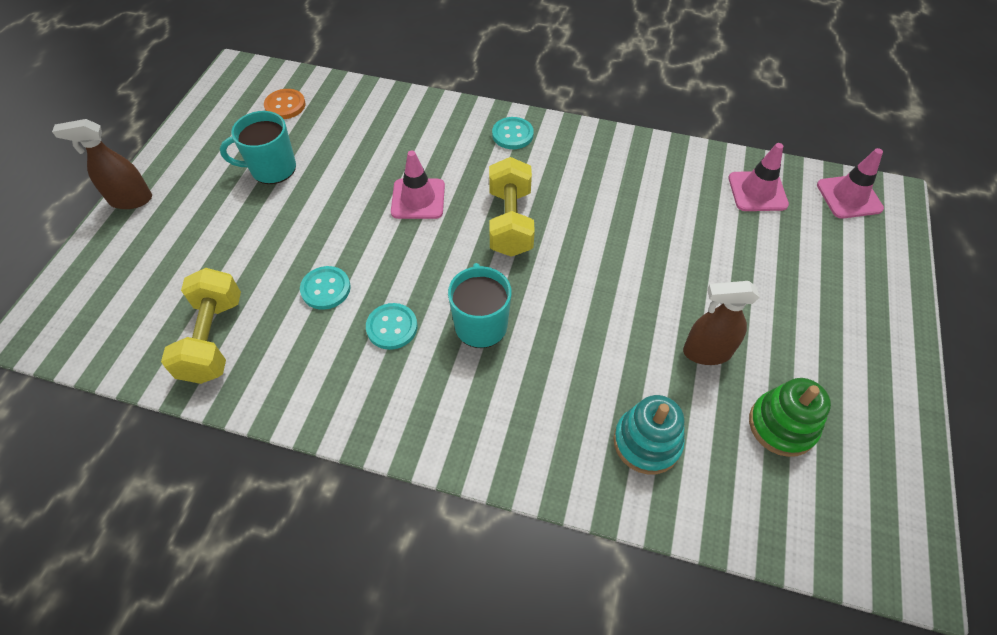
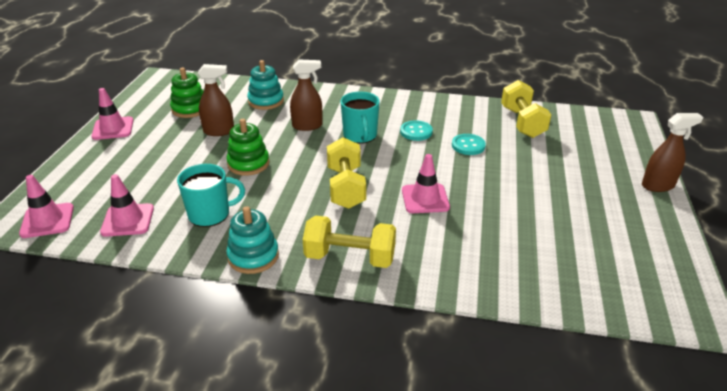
camera: 175 degrees right, 20 degrees down
turquoise mug [220,111,296,184] -> turquoise mug moved to [177,164,245,227]
orange button [264,89,306,119] -> none
turquoise button [492,117,534,149] -> yellow dumbbell [303,215,396,268]
none -> pink traffic cone [91,88,134,140]
none -> green stacking toy [226,119,270,176]
none -> turquoise stacking toy [226,206,279,274]
none -> brown spray bottle [290,59,322,131]

